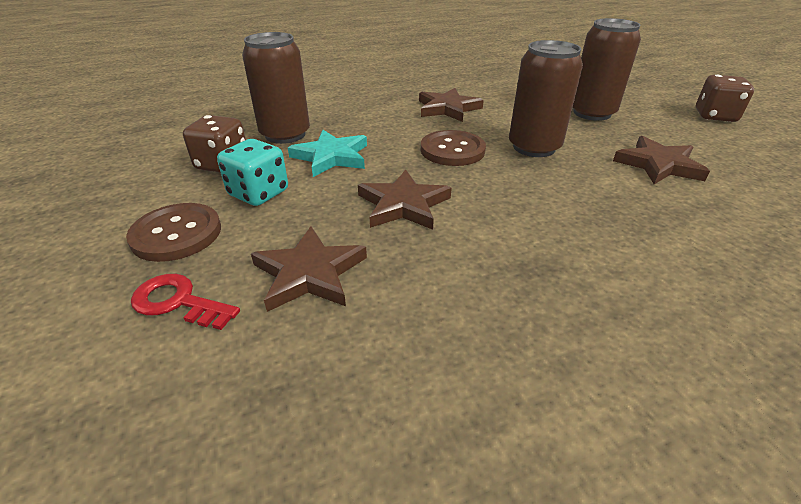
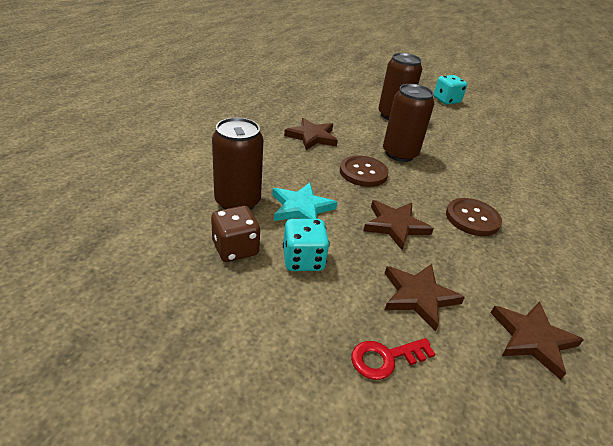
camera: 45 degrees left, 0 degrees up
brown button [126,203,221,262] -> brown button moved to [446,198,502,236]
brown star [613,136,710,184] -> brown star moved to [491,302,584,380]
brown dice [696,75,754,122] -> turquoise dice [434,75,467,105]

